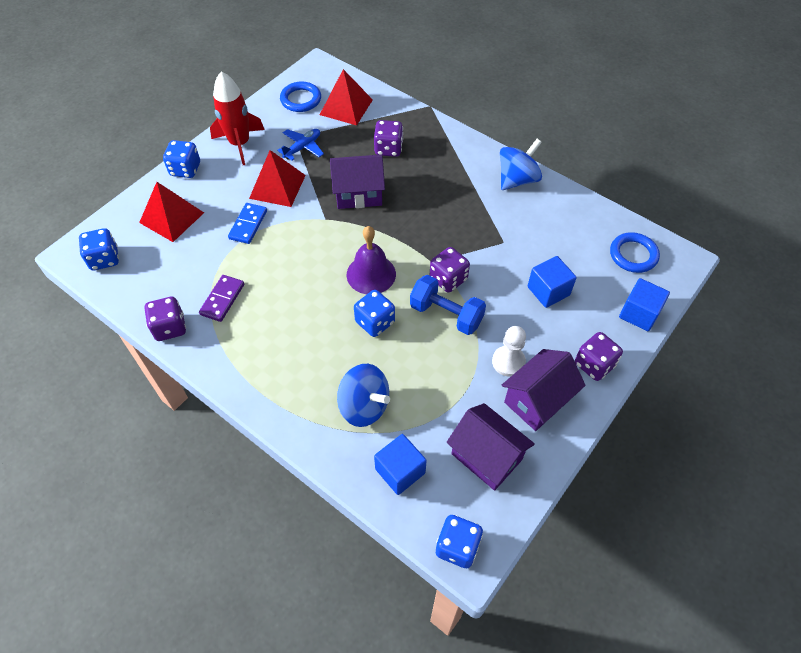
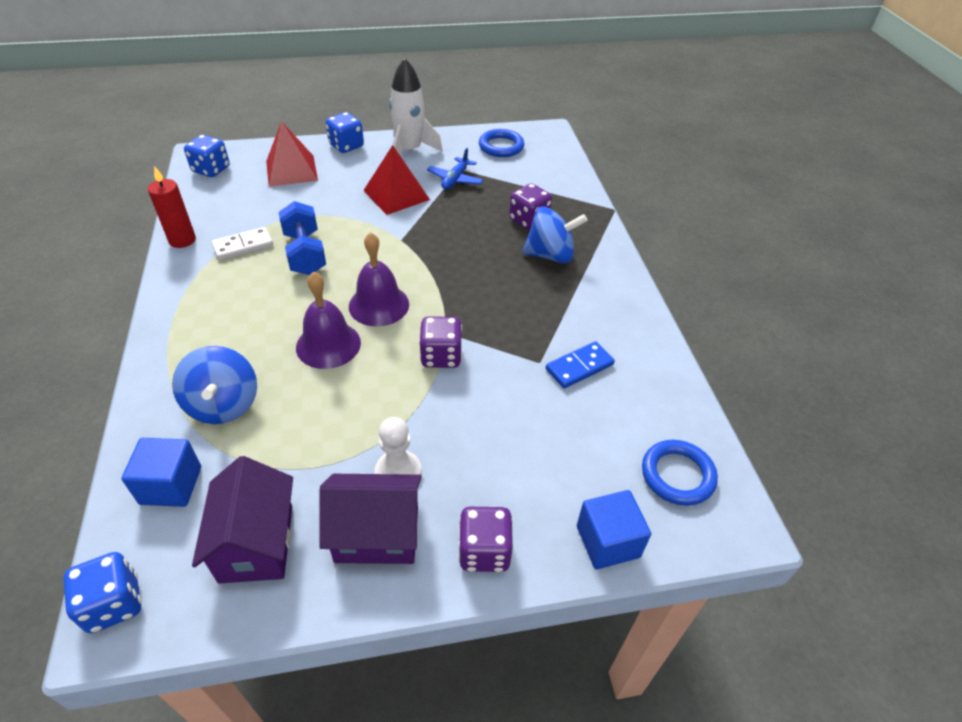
camera: 40 degrees right, 10 degrees down
purple dice [144,297,186,341] -> red candle [148,166,196,248]
purple domino [199,275,244,322] -> white domino [212,227,273,260]
red rocket [210,71,265,165] -> white rocket [389,58,443,155]
blue domino [228,203,267,244] -> blue domino moved to [546,341,615,389]
blue plane [277,129,324,161] -> blue plane turned 120 degrees clockwise [427,148,483,189]
red pyramid [320,69,373,126] -> none
purple house [330,154,385,209] -> none
blue dice [354,290,395,337] -> purple bell [296,271,361,369]
blue dumbbell [410,275,486,335] -> blue dumbbell moved to [278,201,326,275]
blue spinning top [500,139,542,190] -> blue spinning top moved to [522,206,588,263]
blue cube [528,256,577,308] -> none

